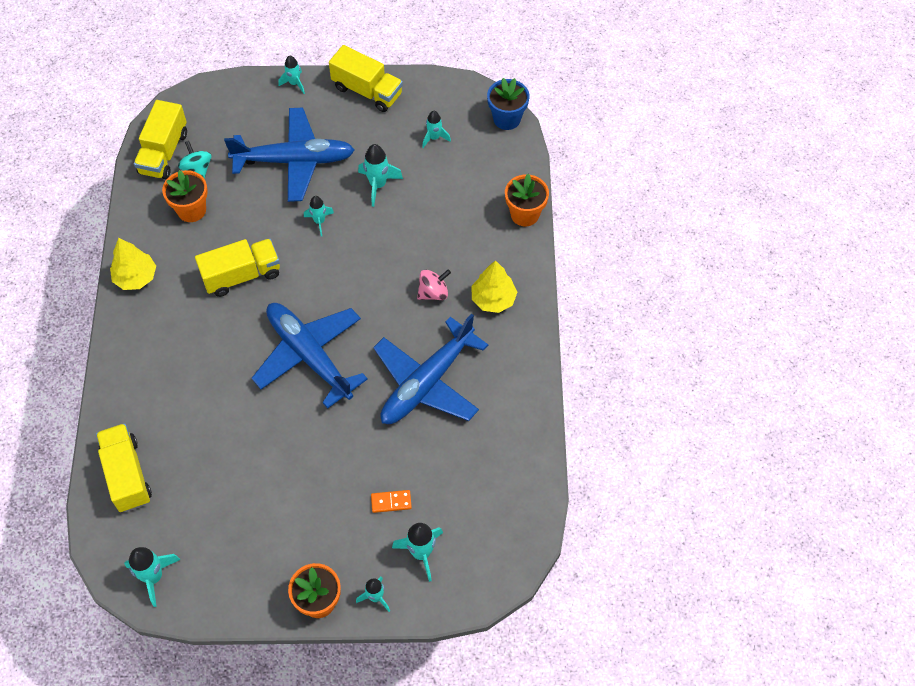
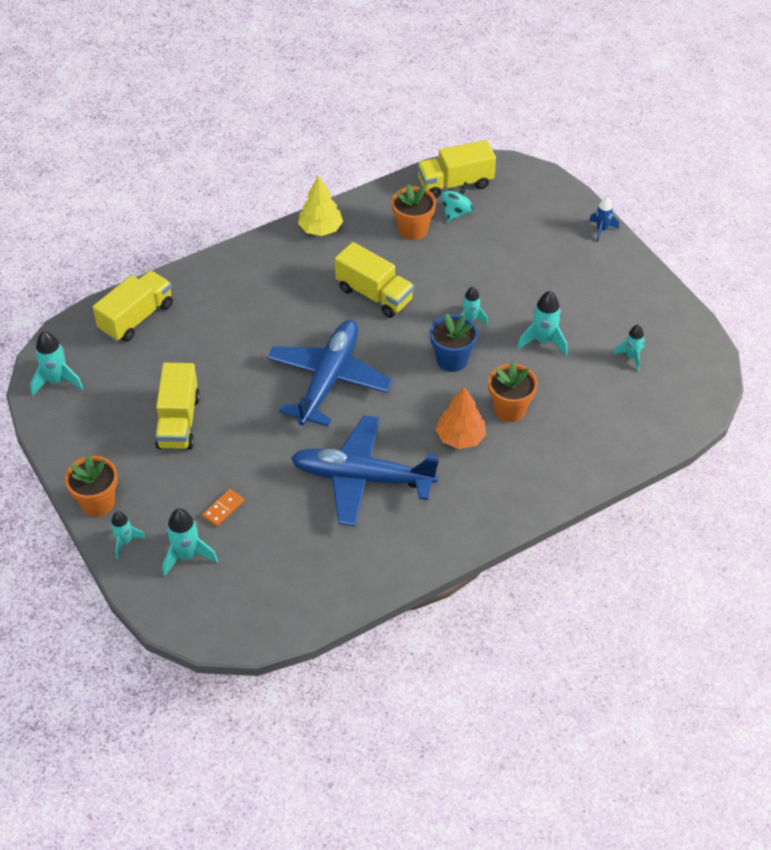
camera: 60 degrees right, 10 degrees down
blue plane [224,108,354,202] -> none
turquoise rocket [278,56,305,94] -> blue rocket [589,197,619,242]
yellow truck [329,45,403,112] -> yellow truck moved to [155,363,200,450]
orange domino [371,490,412,513] -> orange domino turned 75 degrees clockwise [202,489,244,526]
pink spinning top [417,269,451,300] -> orange tree [435,387,486,449]
yellow tree [471,260,517,313] -> none
blue flower pot [487,78,529,130] -> blue flower pot moved to [430,313,478,372]
orange flower pot [505,174,549,226] -> orange flower pot moved to [488,361,538,422]

